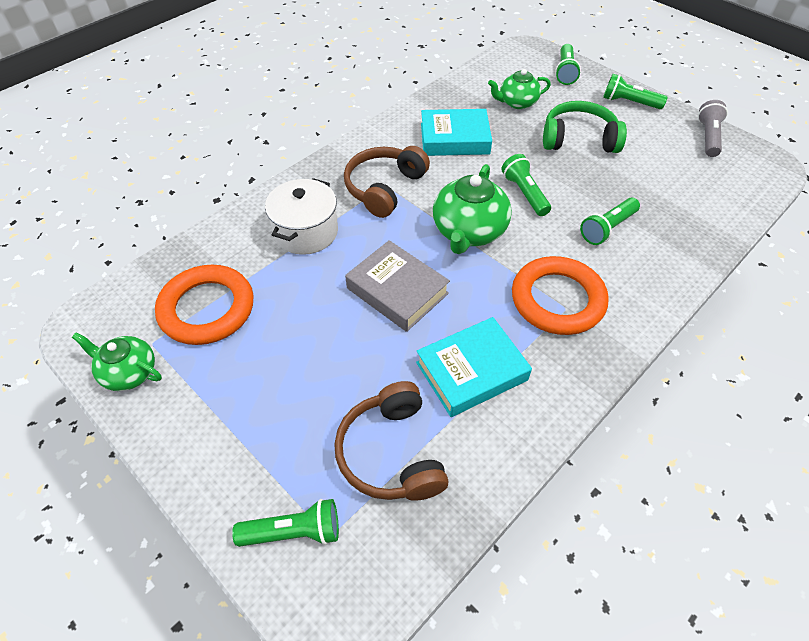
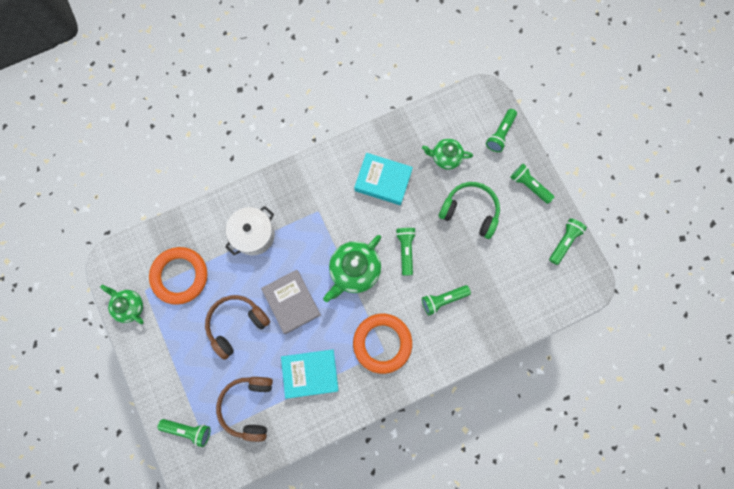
camera: 20 degrees right, 25 degrees up
brown headphones [344,146,430,218] -> brown headphones moved to [205,295,270,360]
grey flashlight [698,100,728,157] -> green flashlight [549,218,587,265]

